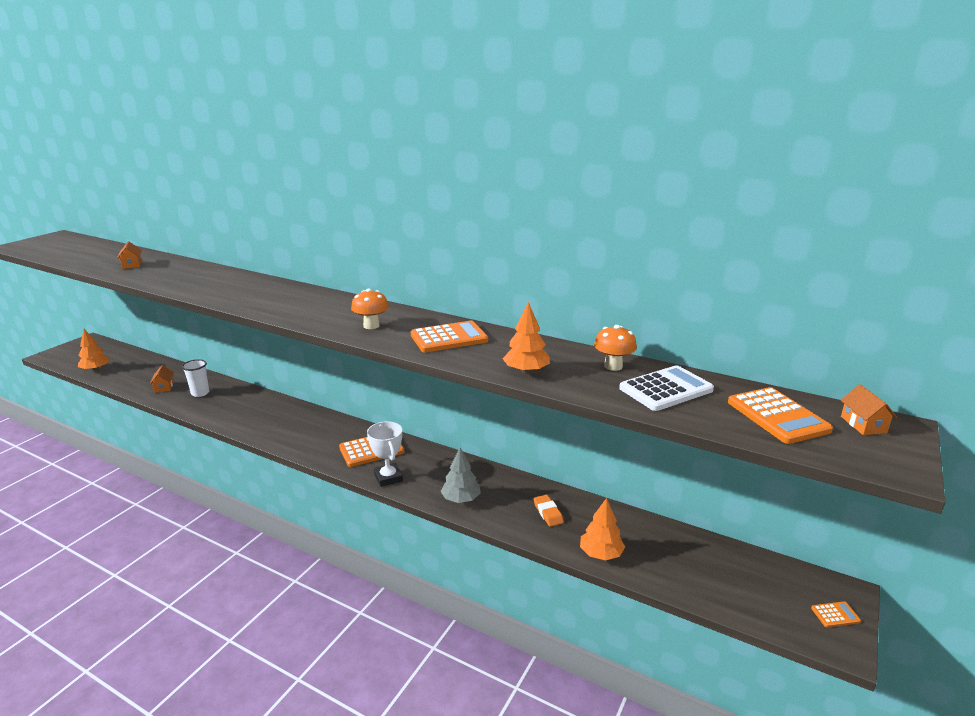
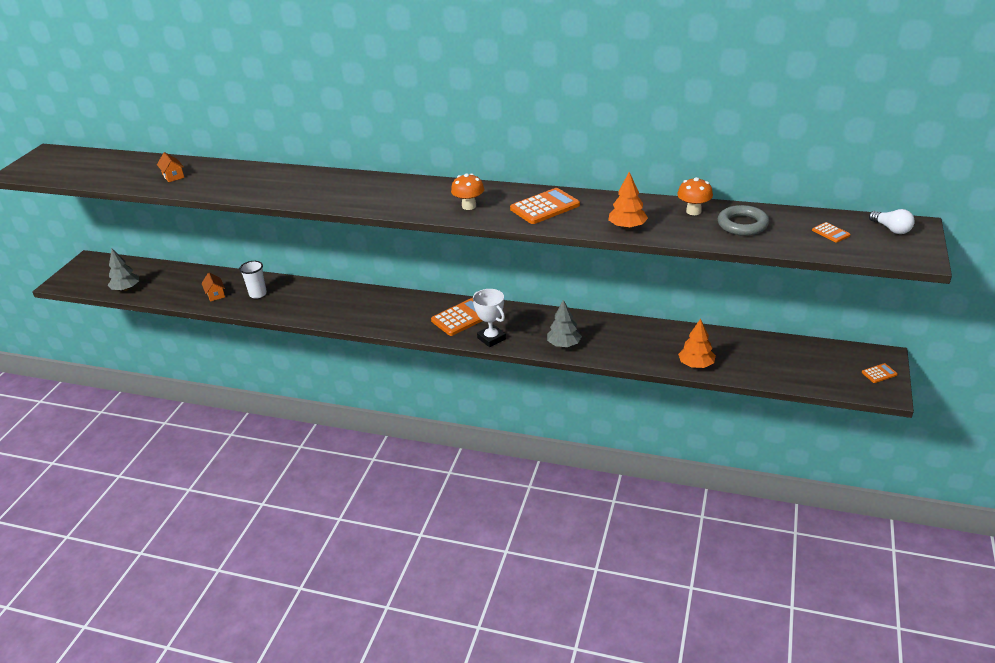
camera: 10 degrees left, 10 degrees up
orange tree [78,329,110,371] -> grey tree [108,249,139,291]
orange eraser [534,495,564,527] -> none
white calculator [619,365,714,411] -> grey ring [718,205,769,236]
orange calculator [728,387,833,444] -> orange calculator [812,222,850,243], size x0.48
orange house [841,384,897,435] -> white light bulb [869,209,915,234]

